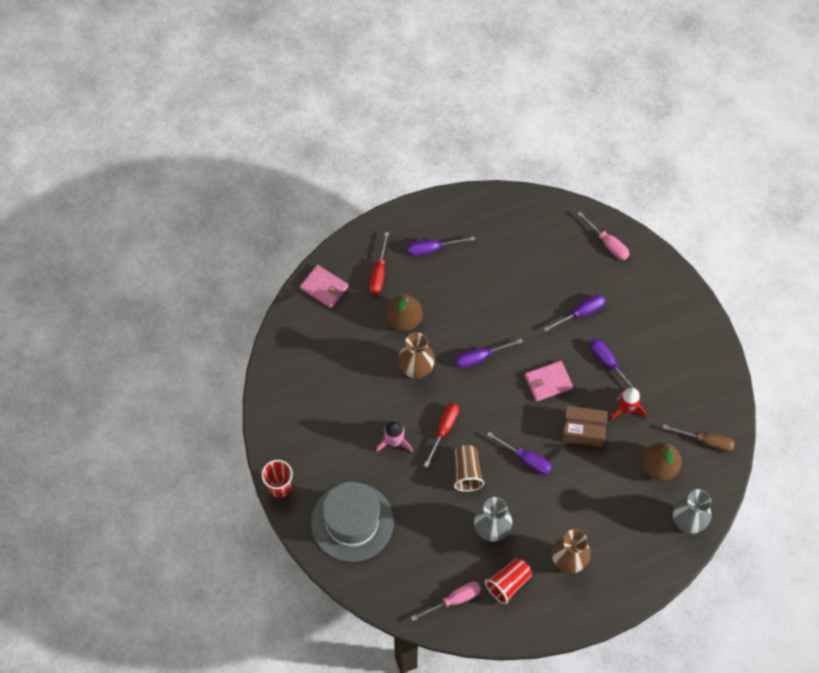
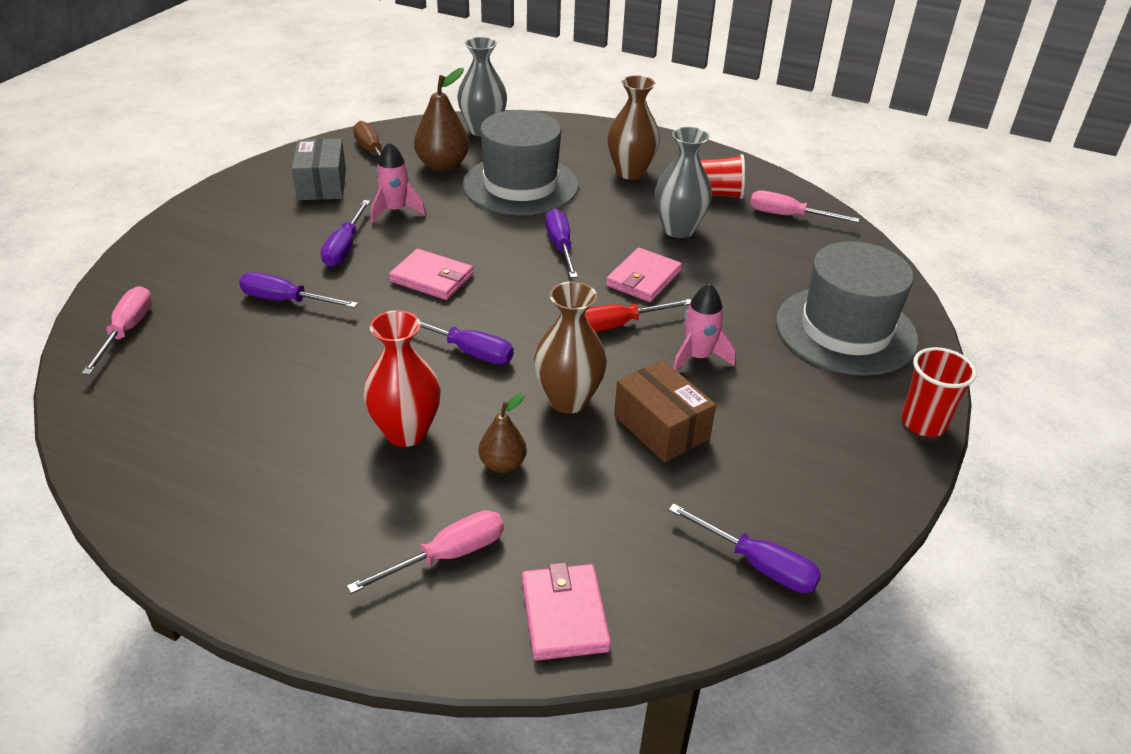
camera: 135 degrees left, 25 degrees down
red screwdriver [369,232,389,294] -> pink screwdriver [347,510,504,594]
brown pear [385,293,423,331] -> brown pear [479,393,527,473], size x0.59
purple screwdriver [407,236,475,256] -> purple screwdriver moved to [669,503,821,593]
brown cup [454,445,484,492] -> pink wallet [606,248,682,302]
brown box [561,406,607,447] -> brown box moved to [614,360,716,463]
red rocket [610,388,646,421] -> pink rocket [371,142,426,223]
none -> grey box [292,139,346,200]
none -> red vase [363,310,441,447]
none -> grey hat [463,110,579,215]

